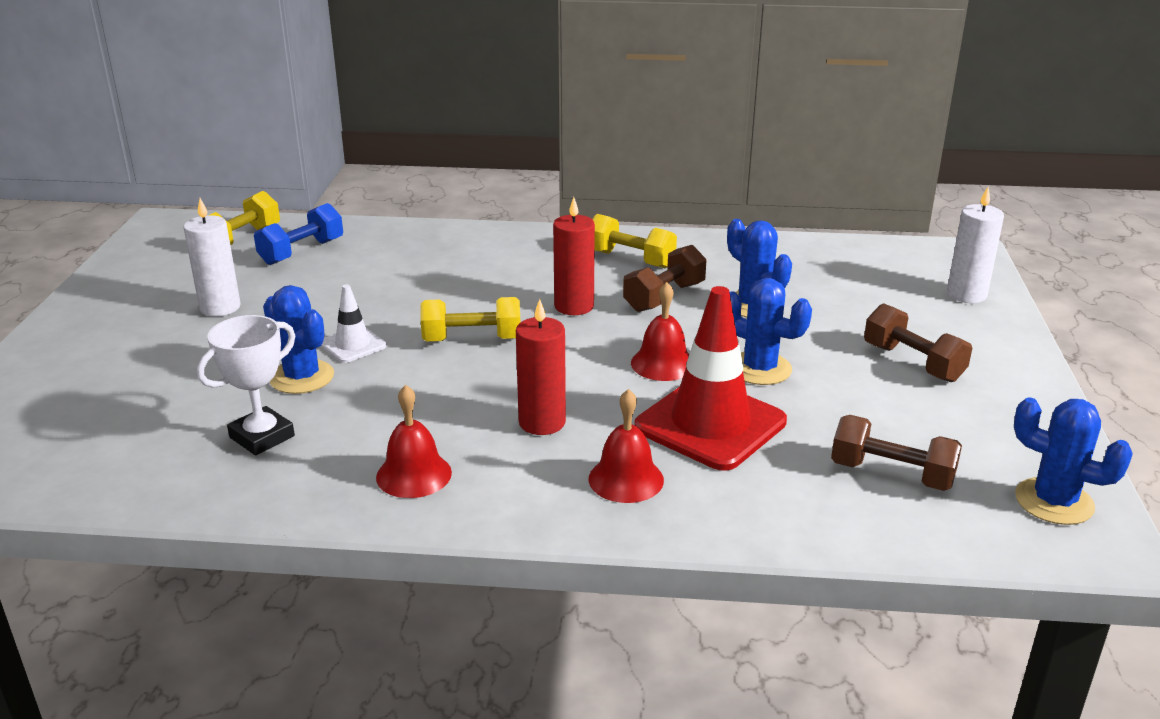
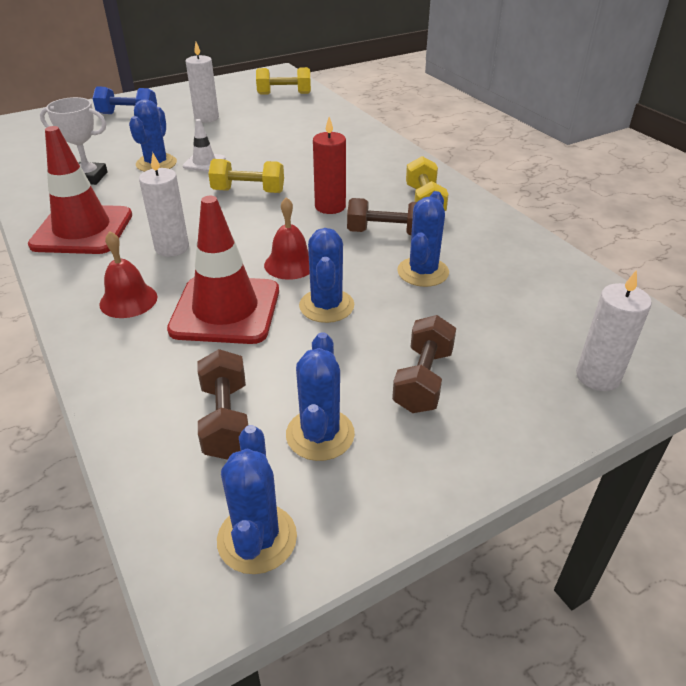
camera: 55 degrees right, 10 degrees up
blue dumbbell [254,203,343,265] -> blue dumbbell moved to [92,86,157,114]
red bell [376,385,452,498] -> red traffic cone [28,126,132,254]
yellow dumbbell [421,297,520,341] -> yellow dumbbell turned 45 degrees counterclockwise [208,159,284,193]
red candle [516,299,566,435] -> white candle [139,153,189,257]
none -> blue cactus [286,332,355,461]

